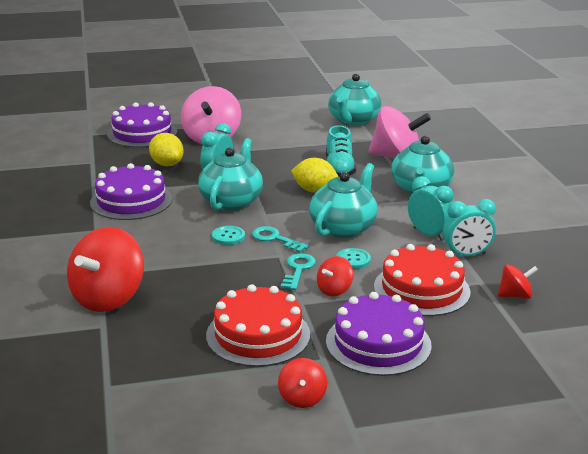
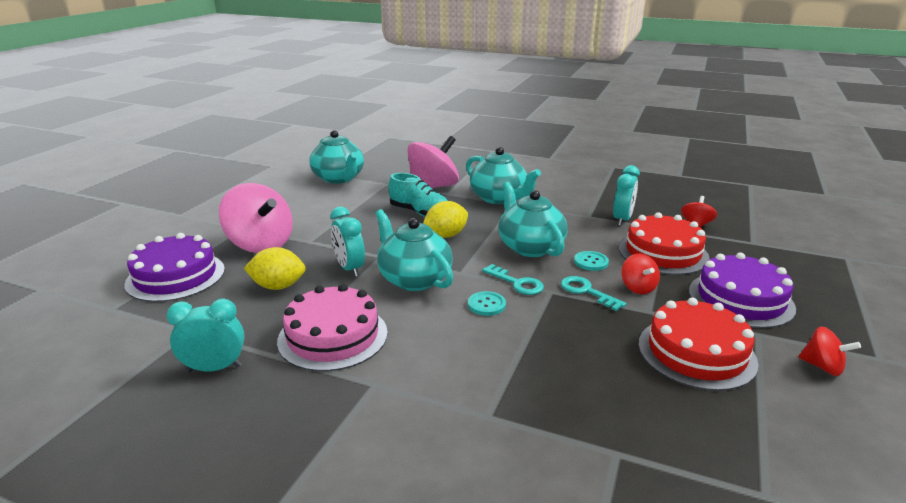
camera: 55 degrees left, 0 degrees up
red spinning top [67,227,144,312] -> none
purple cake [90,163,172,220] -> pink cake [277,284,388,371]
turquoise key [252,226,309,253] -> turquoise key turned 120 degrees counterclockwise [482,264,544,295]
turquoise clock [408,176,453,241] -> turquoise clock moved to [167,299,245,371]

